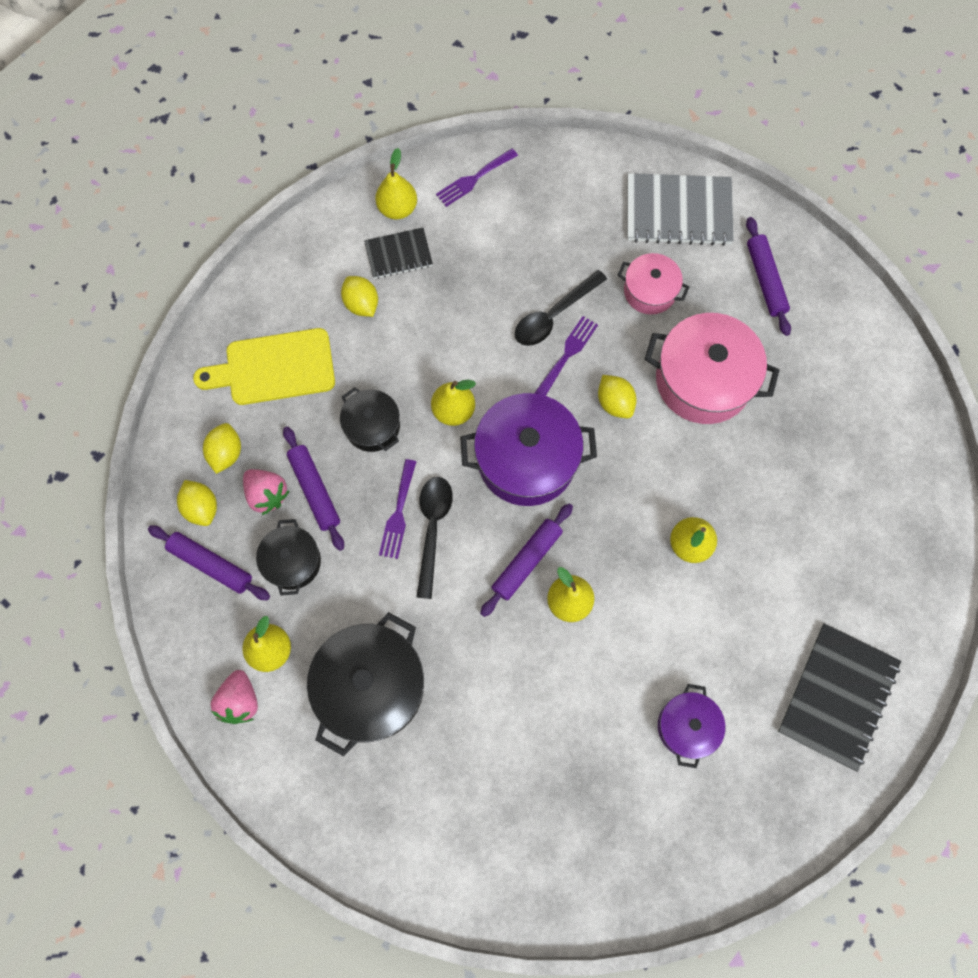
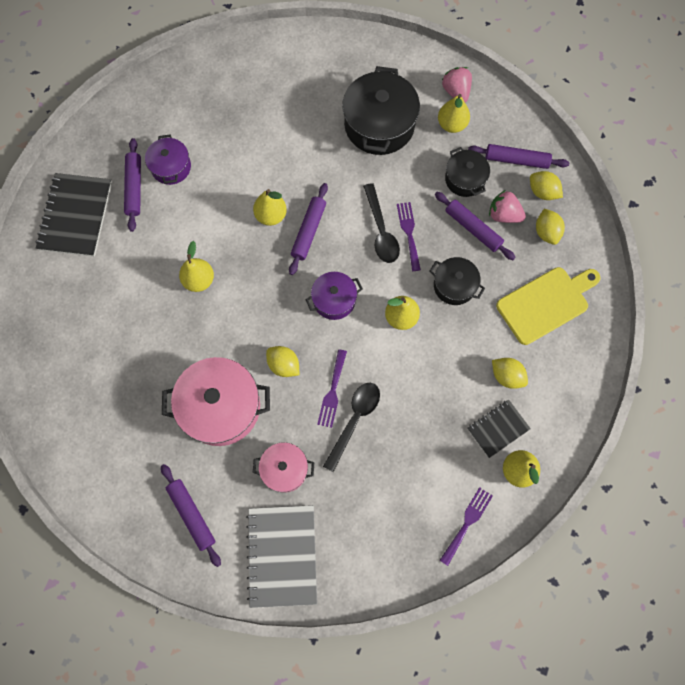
camera: 160 degrees right, 0 degrees up
purple pot [460,393,597,506] -> purple pot [306,272,363,320], size x0.56
grey notebook [627,173,734,246] -> grey notebook turned 75 degrees counterclockwise [246,505,317,608]
none -> purple rolling pin [124,138,141,232]

